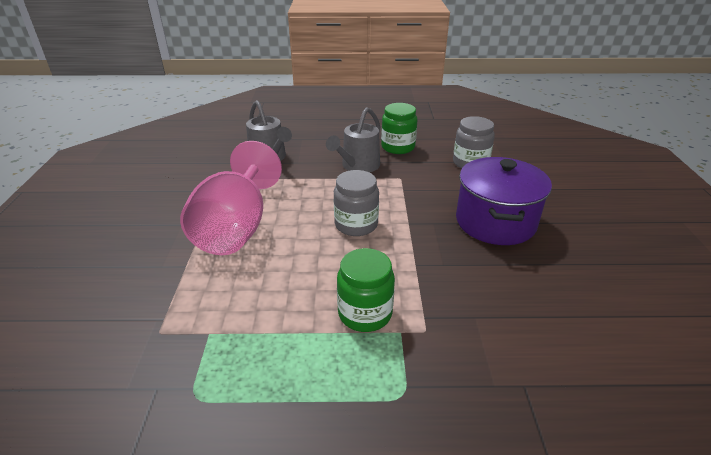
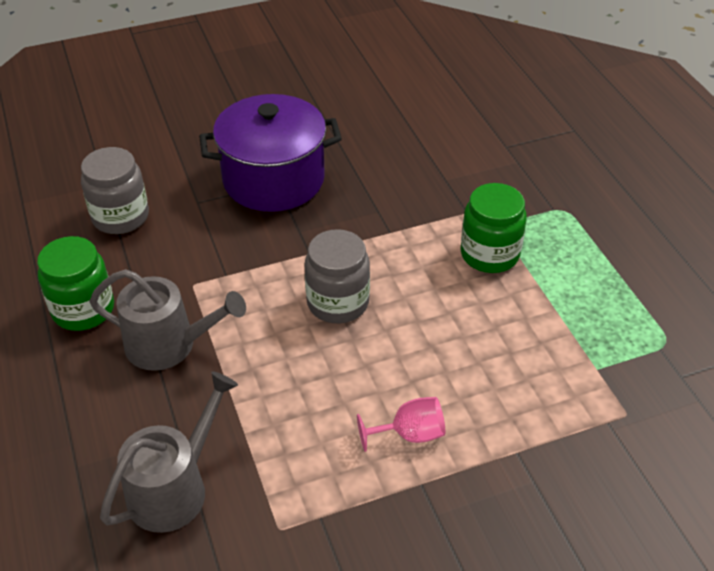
camera: 110 degrees left, 10 degrees up
pink goblet [180,141,282,255] -> pink goblet [357,397,445,452], size x0.40

